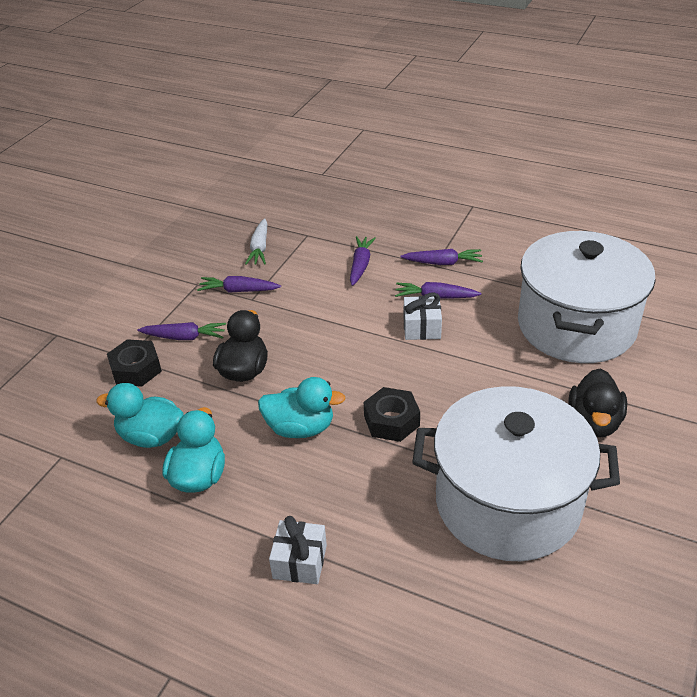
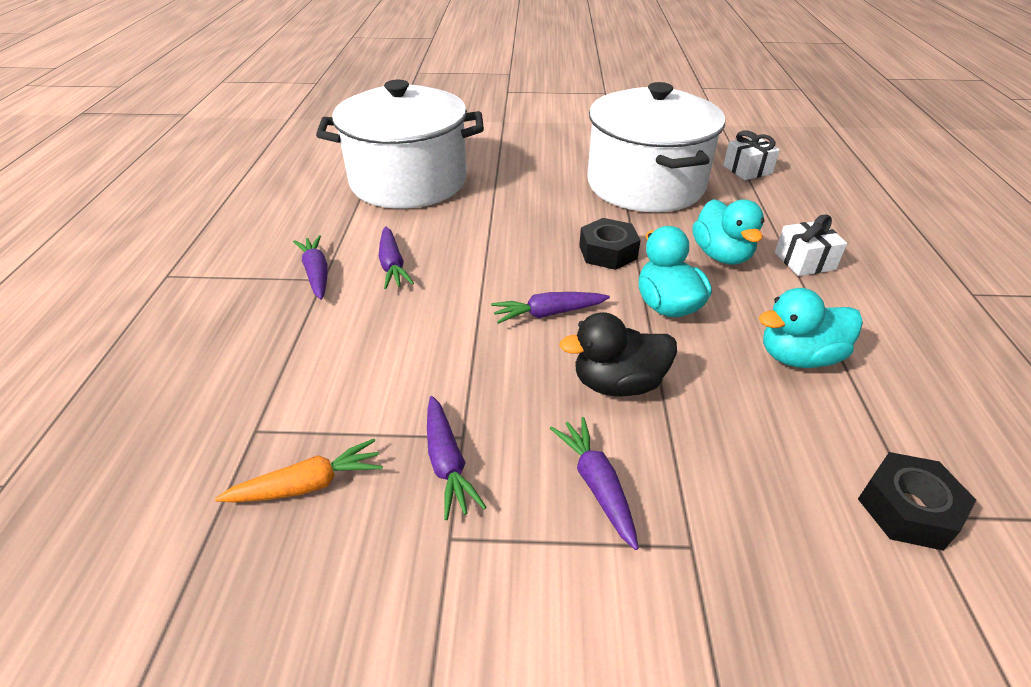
camera: 115 degrees left, 0 degrees up
turquoise duck [96,383,184,448] -> turquoise duck moved to [692,199,764,264]
black nut [107,339,162,387] -> black nut moved to [858,452,976,550]
white carrot [245,218,268,265] -> orange carrot [215,439,383,502]
purple carrot [350,236,376,286] -> purple carrot moved to [491,292,610,324]
white gift [404,292,442,340] -> white gift moved to [723,131,780,180]
black duck [568,368,627,437] -> none

